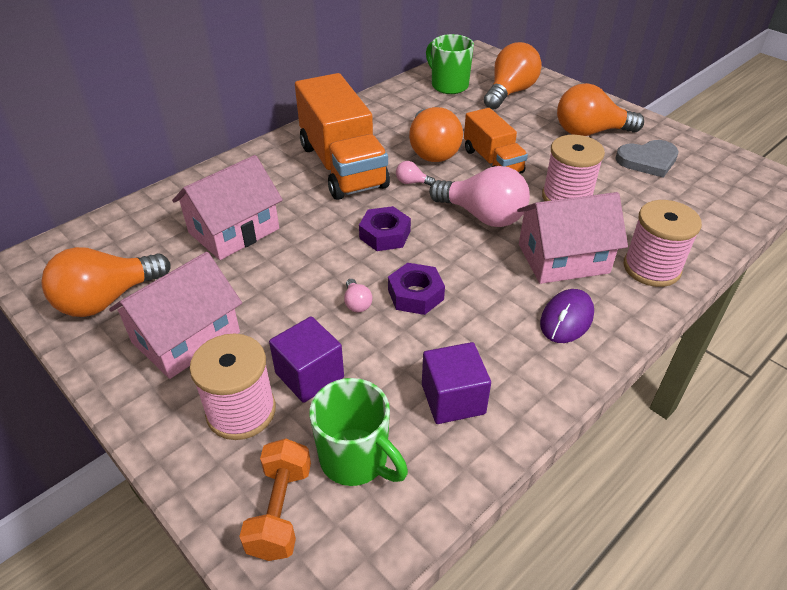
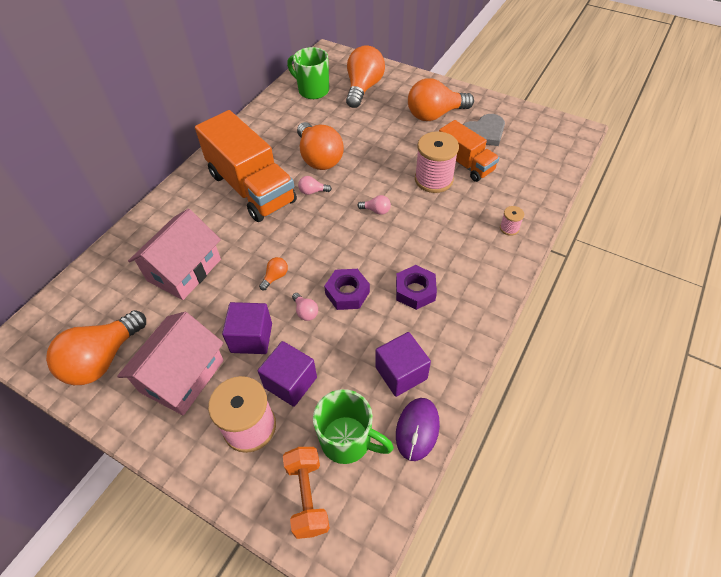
camera: 15 degrees left, 10 degrees up
purple nut [359,206,411,251] -> purple nut moved to [396,265,437,310]
pink light bulb [429,166,530,227] -> pink light bulb [357,195,391,215], size x0.41
orange truck [464,108,528,174] -> orange truck moved to [439,120,499,182]
pink house [517,192,628,284] -> none
purple mouse [540,289,594,343] -> purple mouse moved to [396,398,440,461]
pink spool [624,200,702,287] -> pink spool [500,206,524,236], size x0.47
none -> purple cube [222,302,272,354]
none -> orange light bulb [259,257,288,290]

